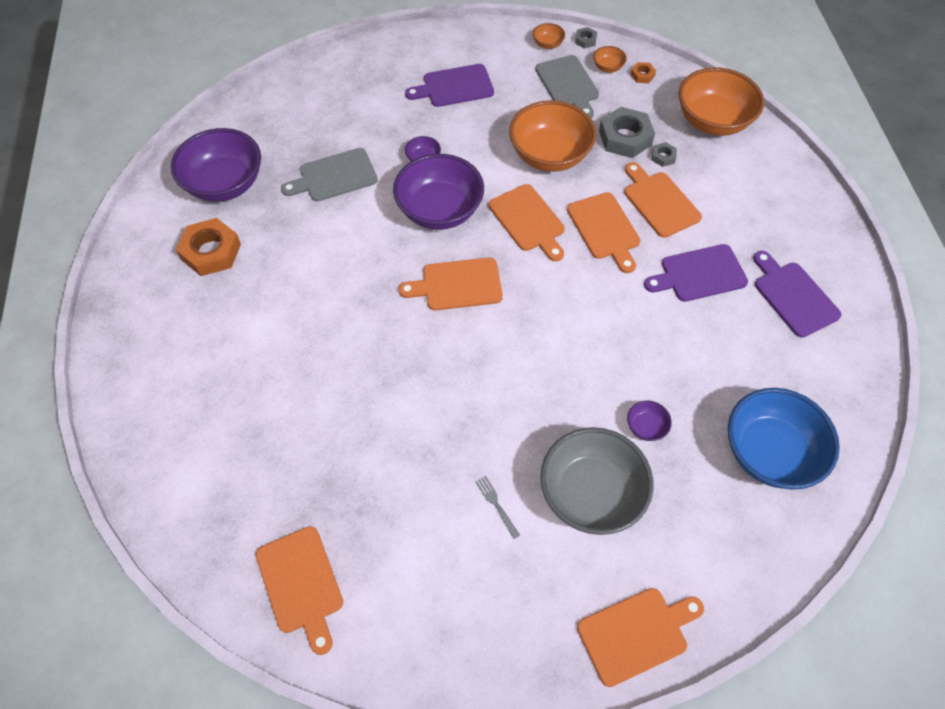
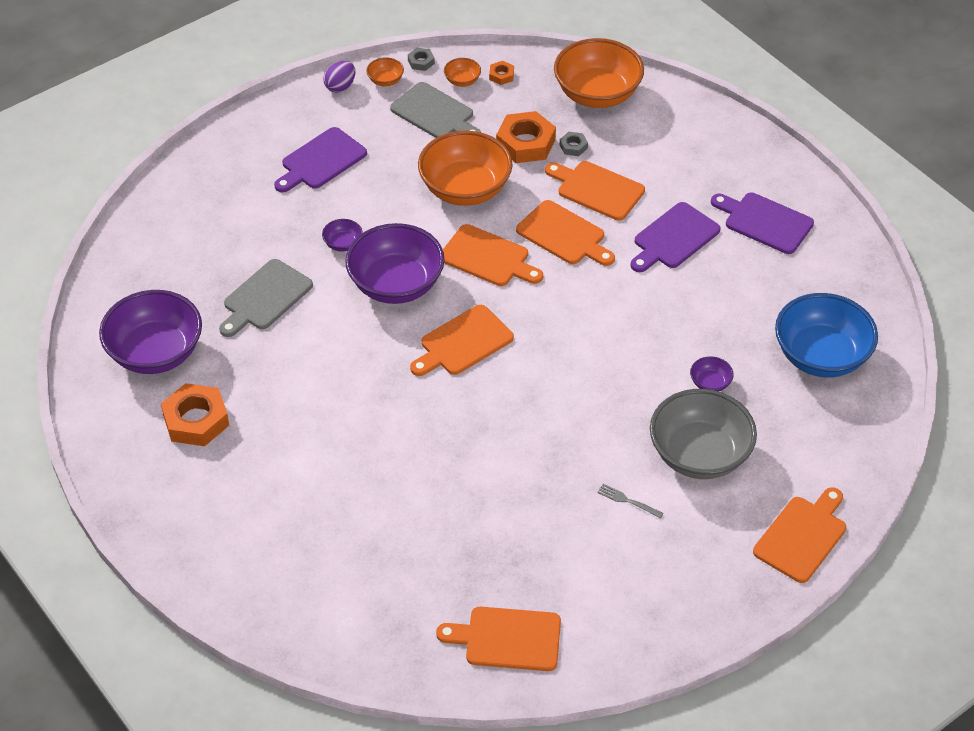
camera: 30 degrees left, 10 degrees down
orange cutting board [256,526,343,655] -> orange cutting board turned 150 degrees clockwise [436,607,561,671]
grey nut [599,107,655,158] -> orange nut [496,111,556,163]
none -> purple egg [323,61,355,93]

